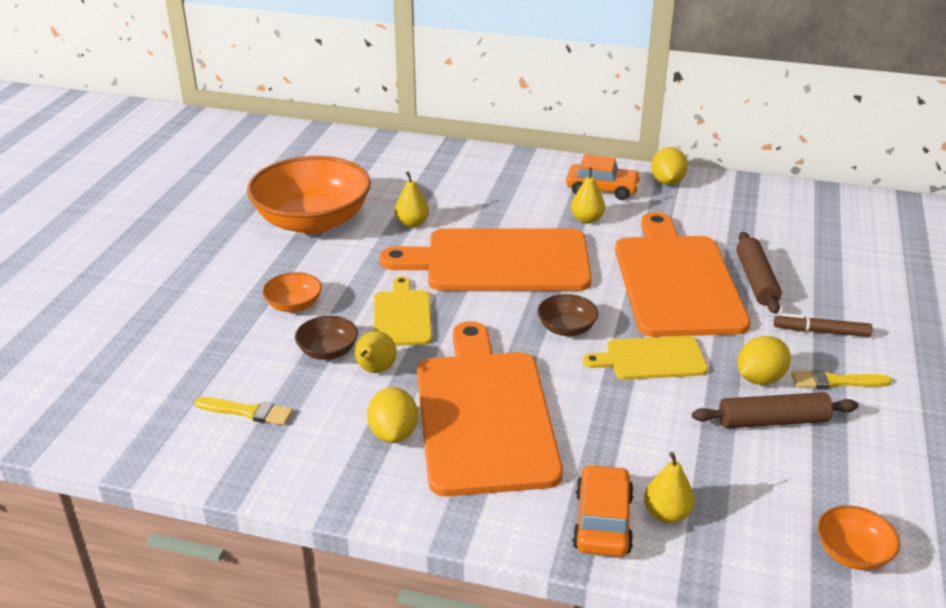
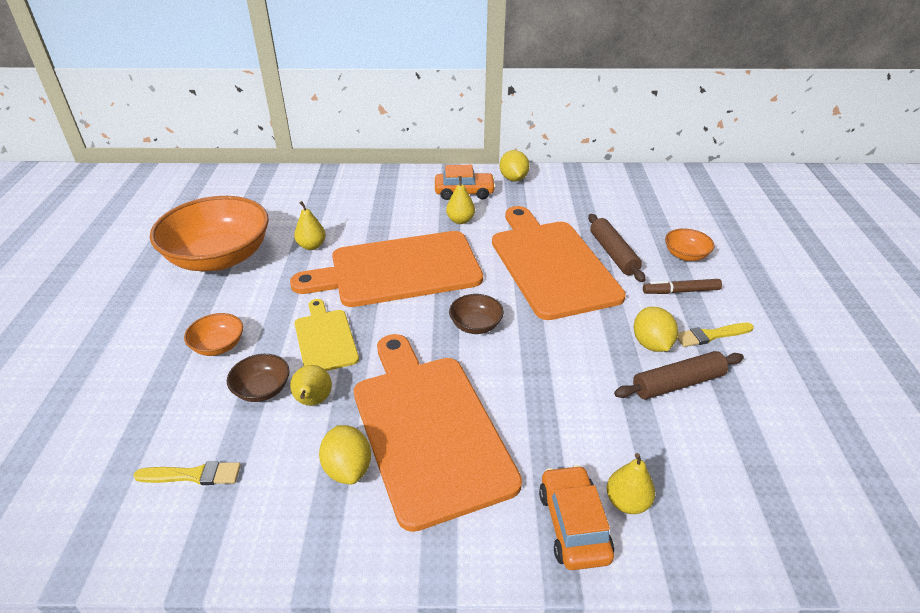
camera: 15 degrees left, 5 degrees up
yellow cutting board [583,336,708,380] -> none
yellow lemon [738,336,791,385] -> yellow lemon turned 45 degrees counterclockwise [634,307,678,352]
orange bowl [817,505,900,570] -> orange bowl moved to [665,228,715,261]

